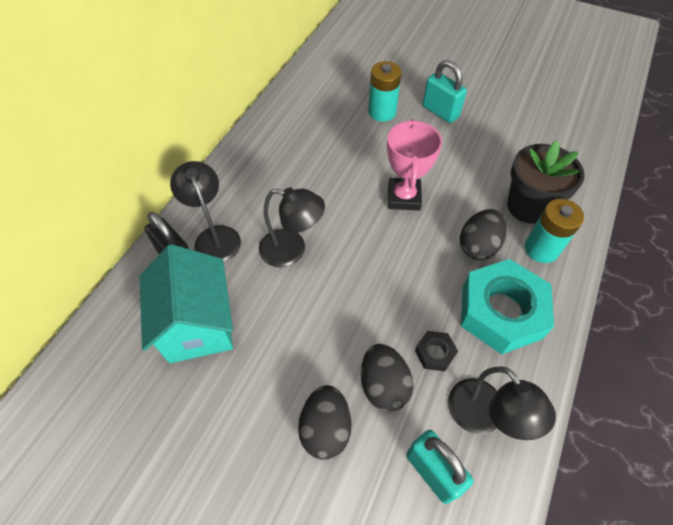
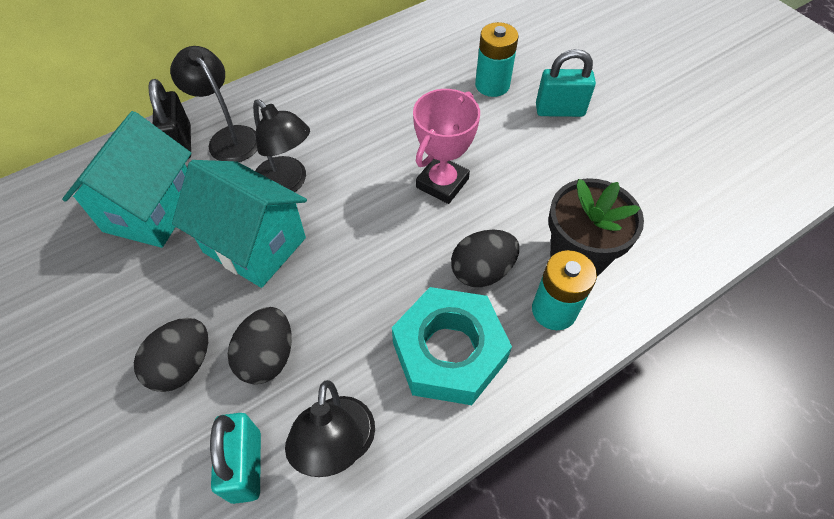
camera: 30 degrees right, 0 degrees up
black lamp [170,161,241,262] -> black lamp turned 45 degrees counterclockwise [170,46,257,162]
black nut [415,331,458,371] -> none
turquoise padlock [423,60,467,123] -> turquoise padlock turned 75 degrees counterclockwise [536,49,596,117]
none -> turquoise house [172,160,307,288]

